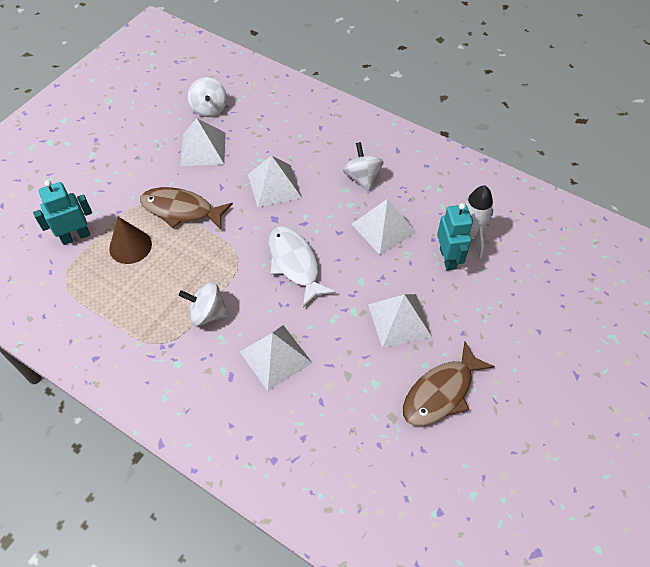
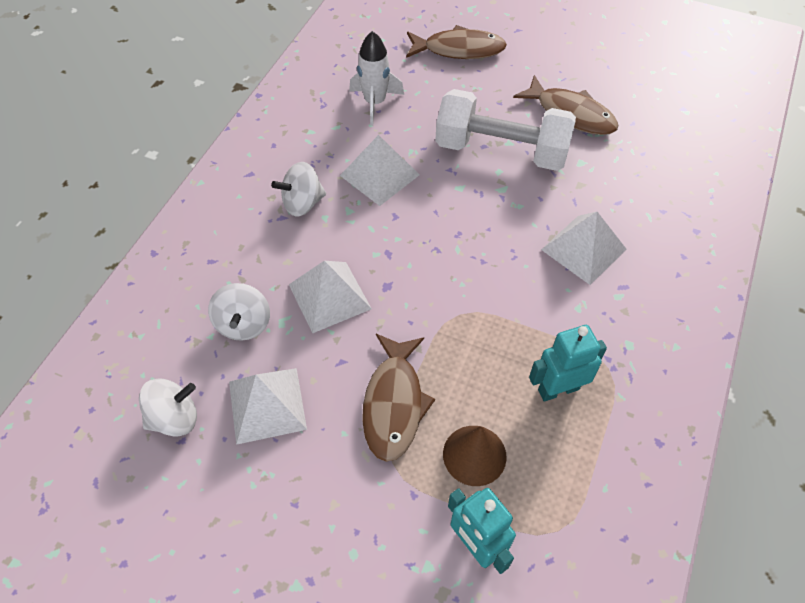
camera: 100 degrees left, 0 degrees up
white spinning top [179,282,229,326] -> white spinning top moved to [208,283,270,341]
white fish [268,226,336,307] -> none
white pyramid [368,294,432,348] -> white dumbbell [435,89,576,171]
turquoise robot [437,203,473,270] -> turquoise robot moved to [529,325,607,402]
none -> brown fish [406,25,507,59]

